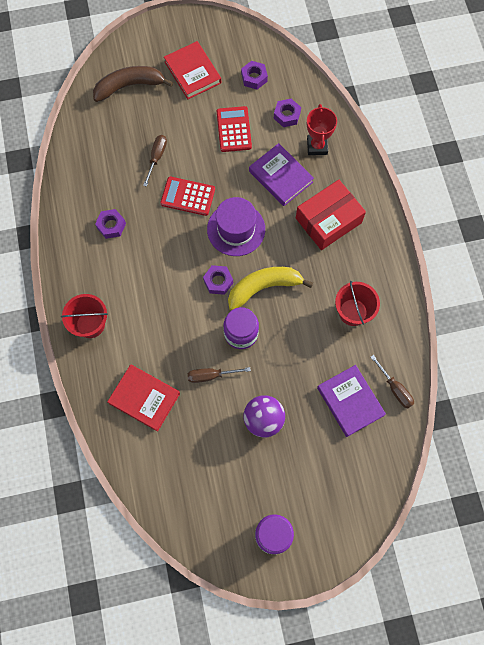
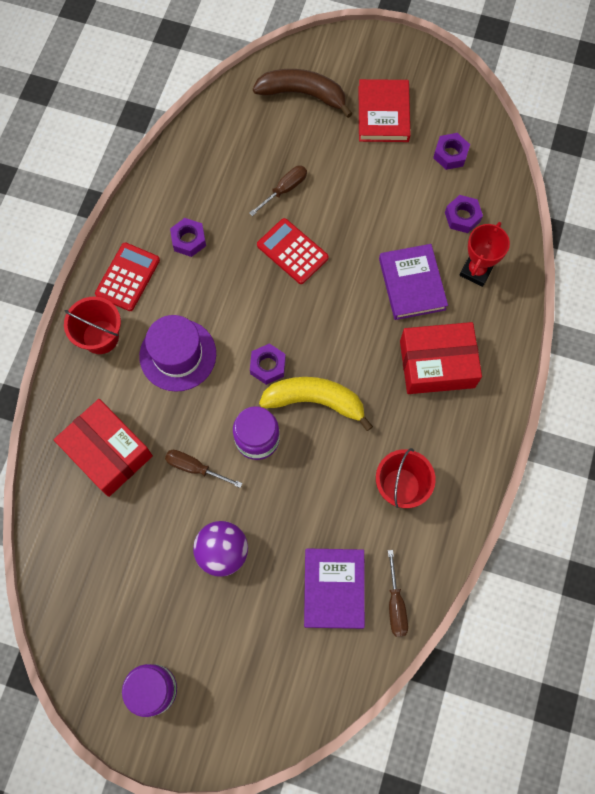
camera: 30 degrees right, 0 degrees up
red book [107,365,180,432] -> red box [54,399,153,497]
purple hat [207,197,265,256] -> purple hat moved to [139,315,216,392]
red calculator [217,106,252,152] -> red calculator moved to [95,242,160,311]

